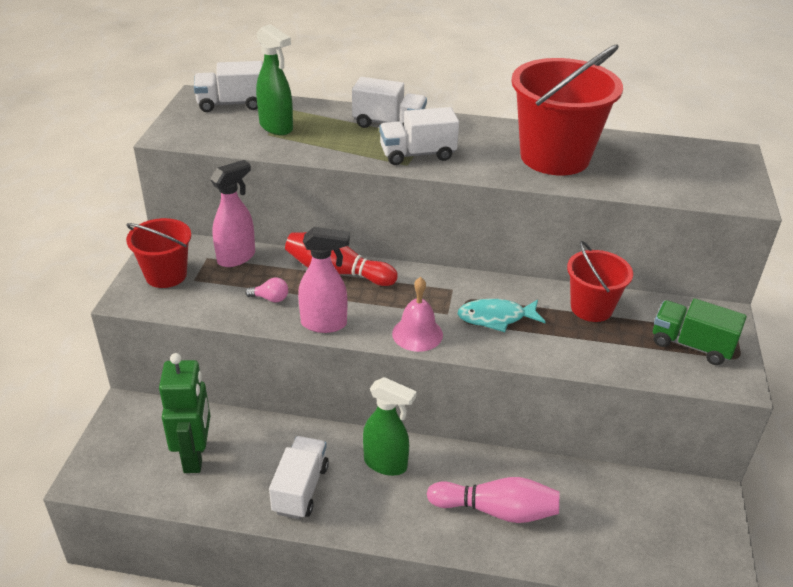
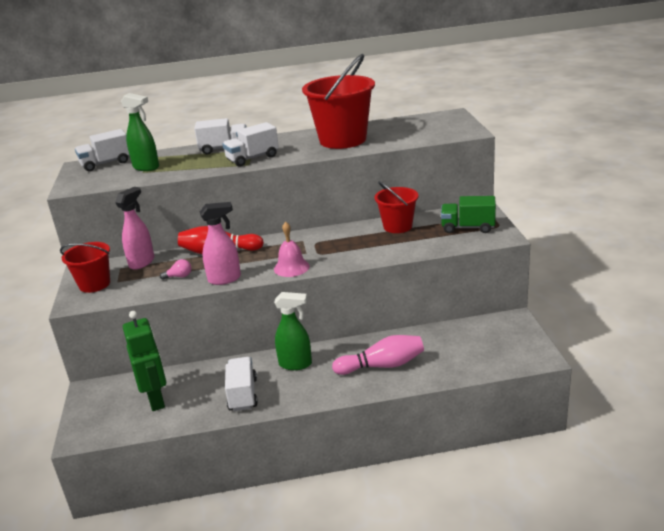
camera: 15 degrees left, 10 degrees down
turquoise fish [458,299,546,332] -> none

